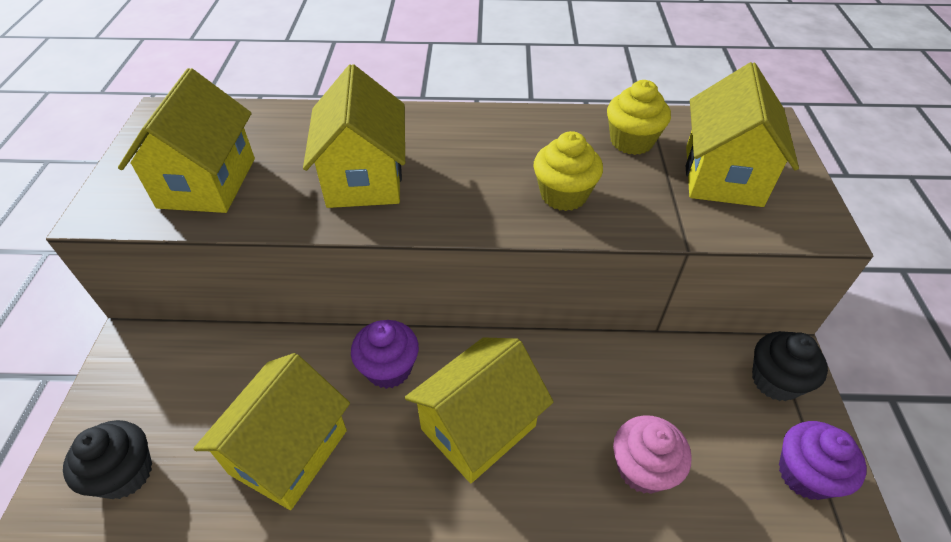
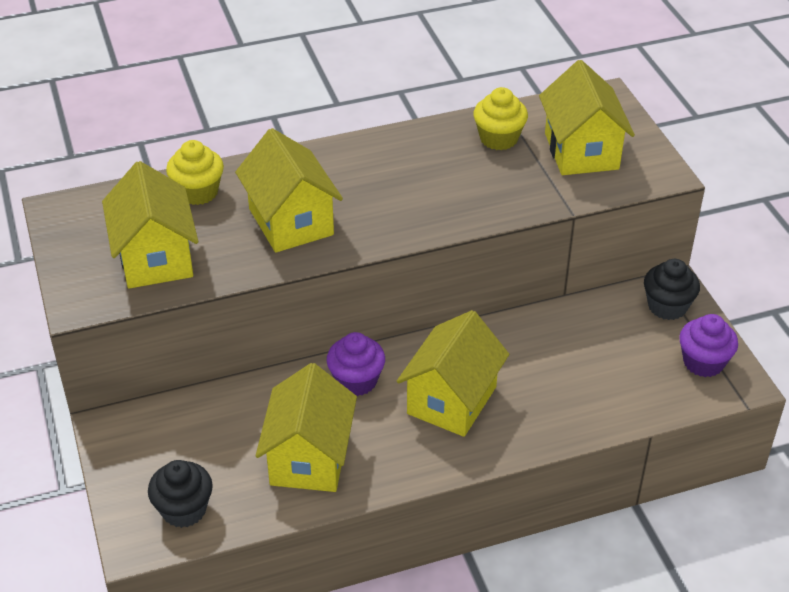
camera: 20 degrees left, 5 degrees down
yellow cupcake [534,131,603,211] -> yellow cupcake moved to [166,140,224,205]
pink cupcake [613,415,692,494] -> none

